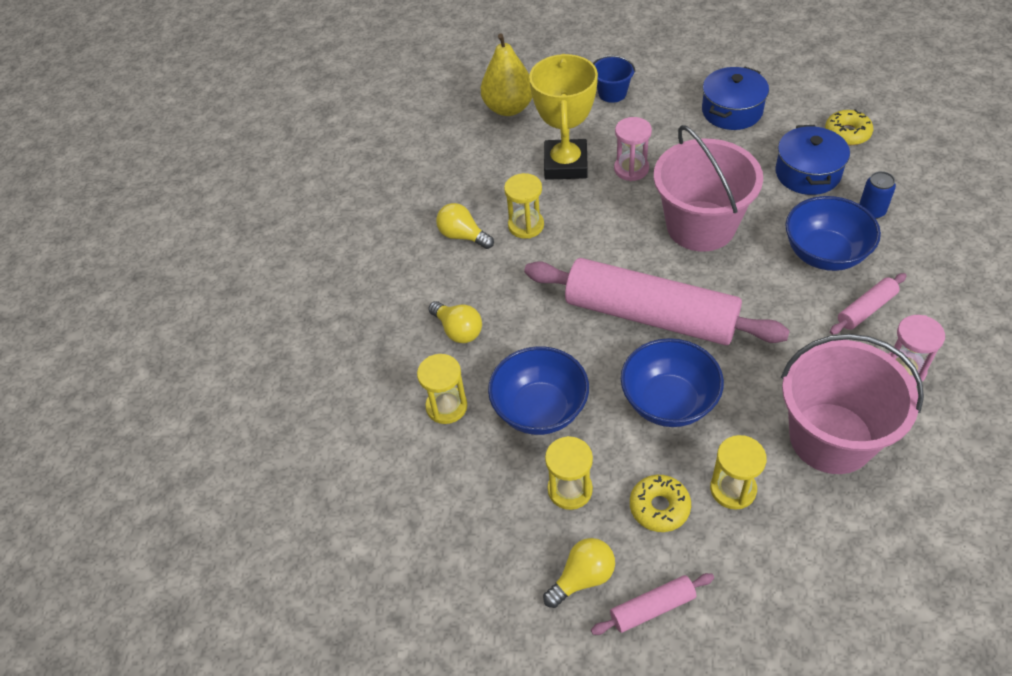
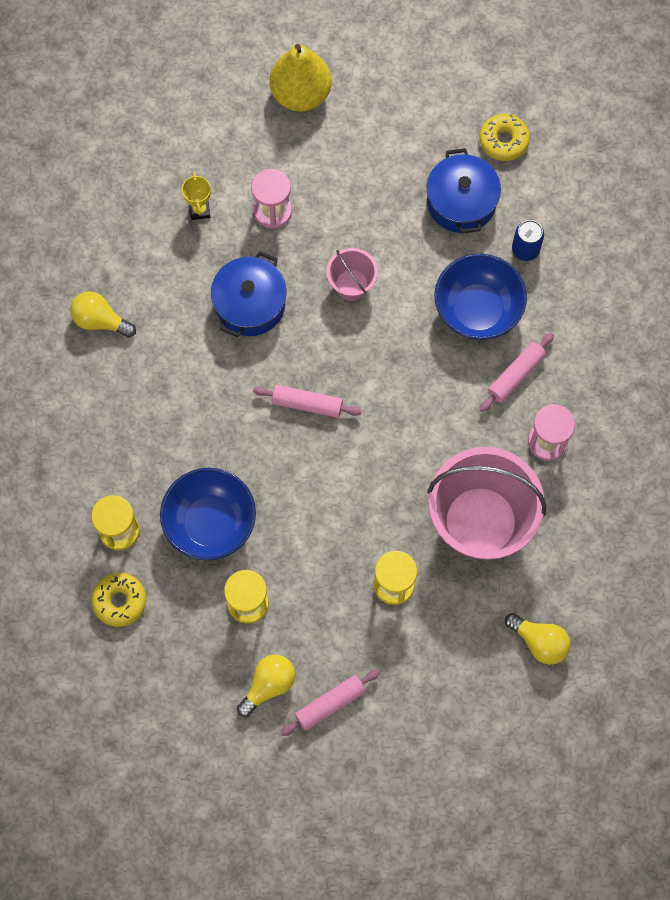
camera: 15 degrees left, 20 degrees up
yellow light bulb [428,301,482,343] -> yellow light bulb moved to [505,613,571,665]
yellow pear [481,34,532,116] -> yellow pear moved to [270,44,331,112]
yellow hourglass [504,173,544,239] -> none
pink rolling pin [524,258,790,345] -> pink rolling pin [253,385,362,418], size x0.41
yellow trophy [529,54,598,180] -> yellow trophy [182,172,211,220], size x0.41
blue bucket [593,55,635,103] -> none
blue bowl [621,338,724,427] -> none
yellow donut [630,475,691,532] -> yellow donut moved to [92,573,146,627]
pink bucket [654,125,763,252] -> pink bucket [326,248,378,301], size x0.47
blue pot [702,67,769,130] -> blue pot moved to [211,251,287,337]

